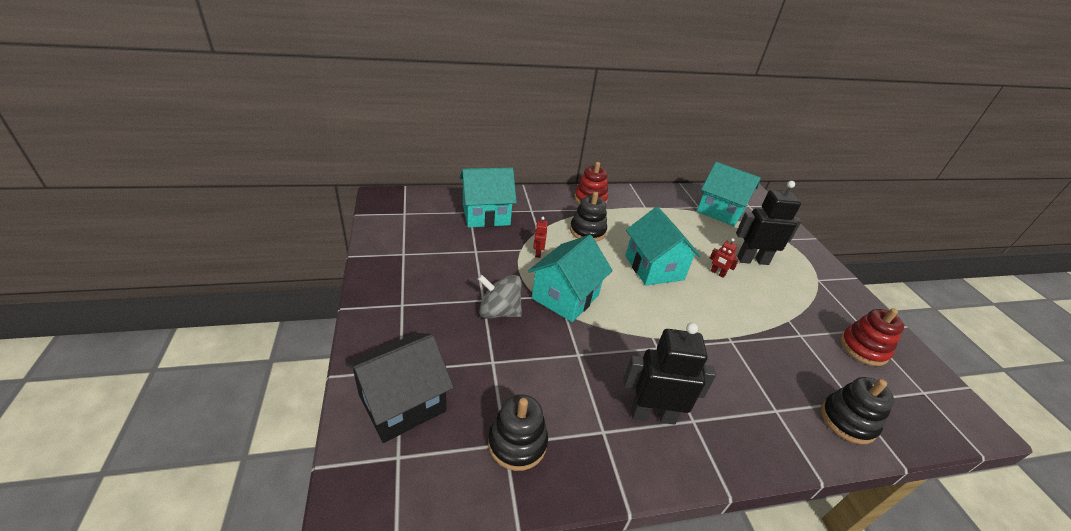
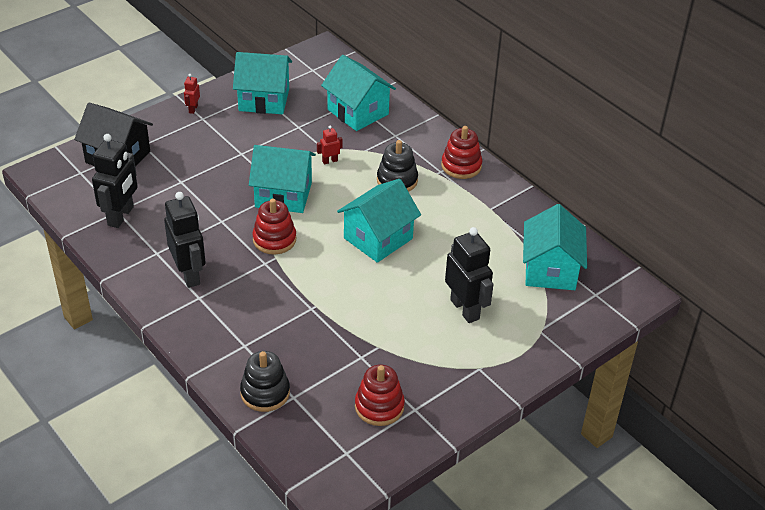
camera: 65 degrees right, 5 degrees up
grey spinning top [478,275,522,319] -> none
black stacking toy [488,394,548,471] -> black robot [92,134,138,228]
red robot [710,238,739,278] -> red robot moved to [184,74,200,114]
none -> turquoise house [233,52,292,114]
none -> red stacking toy [252,199,297,255]

